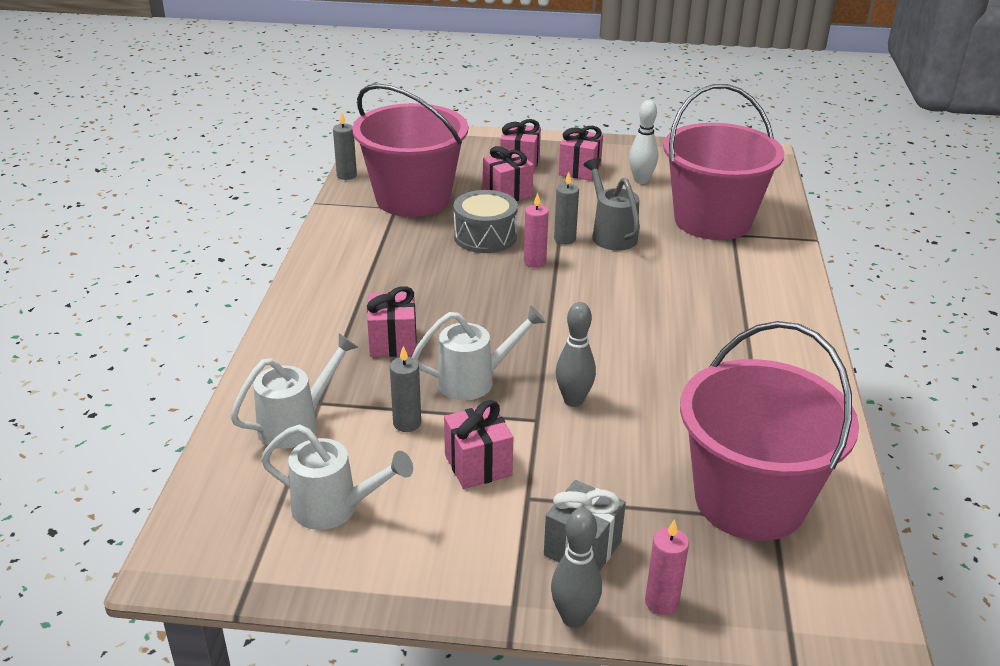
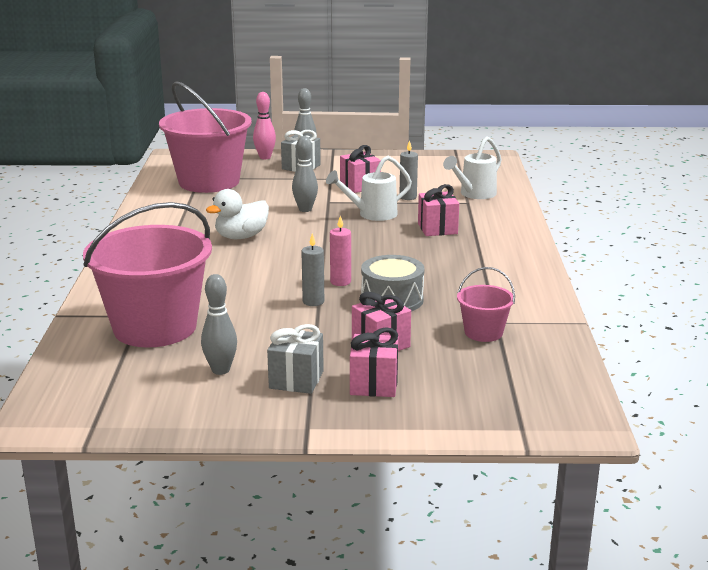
camera: 175 degrees right, 10 degrees down
white watering can [261,425,413,530] -> none
grey candle [333,113,357,180] -> none
pink bucket [352,84,468,217] -> pink bucket [457,267,515,342], size x0.46
pink gift [558,126,603,181] -> grey gift [267,324,324,394]
grey watering can [583,158,640,250] -> none
white bowling pin [629,100,658,184] -> grey bowling pin [201,274,237,375]
pink candle [645,519,689,615] -> pink bowling pin [253,92,276,159]
none -> white duck [206,189,269,239]

